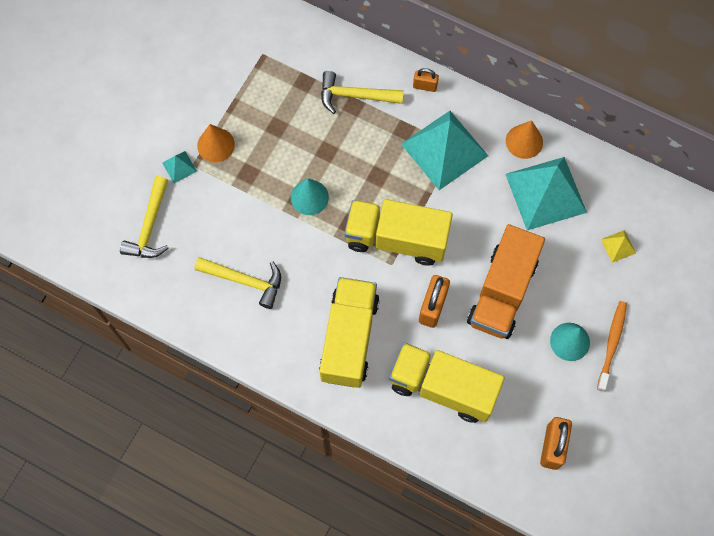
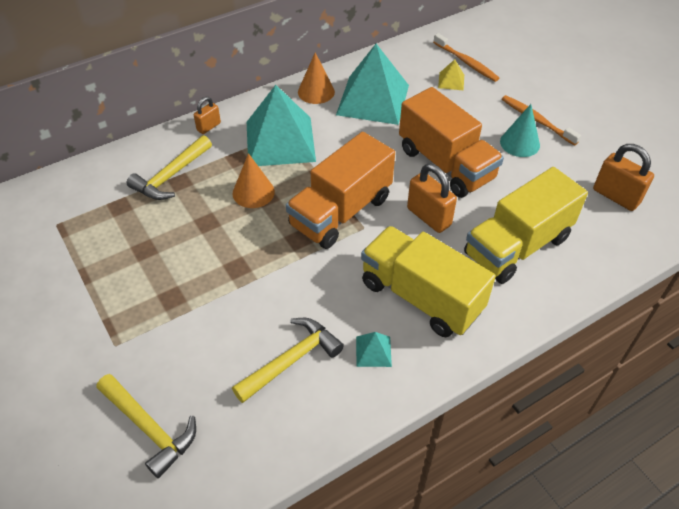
camera: 60 degrees left, 20 degrees down
turquoise pyramid [162,151,197,183] -> turquoise pyramid moved to [356,332,392,367]
orange cone [197,124,235,162] -> orange cone moved to [232,153,275,208]
turquoise cone [291,178,329,215] -> none
yellow truck [344,199,453,265] -> orange truck [286,132,395,249]
none -> orange toothbrush [433,33,499,82]

